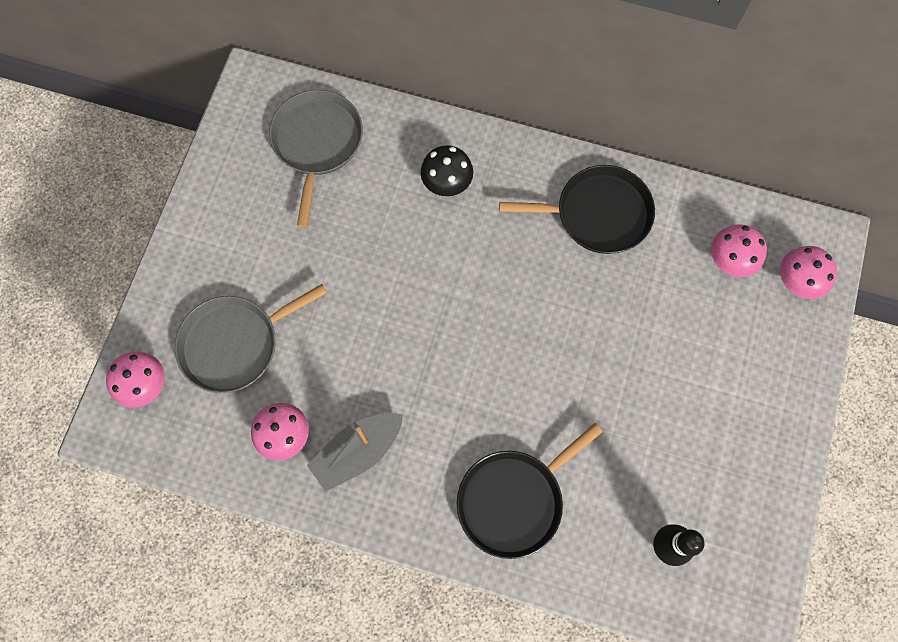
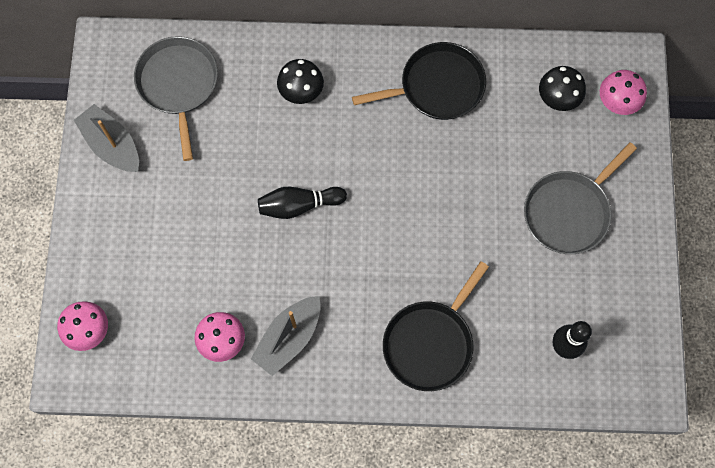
camera: 15 degrees left, 0 degrees up
grey pan [175,284,327,393] -> grey pan moved to [524,142,637,254]
pink mushroom [711,224,767,277] -> black mushroom [539,66,586,111]
none -> grey boat [74,104,139,172]
none -> black bowling pin [258,187,347,219]

